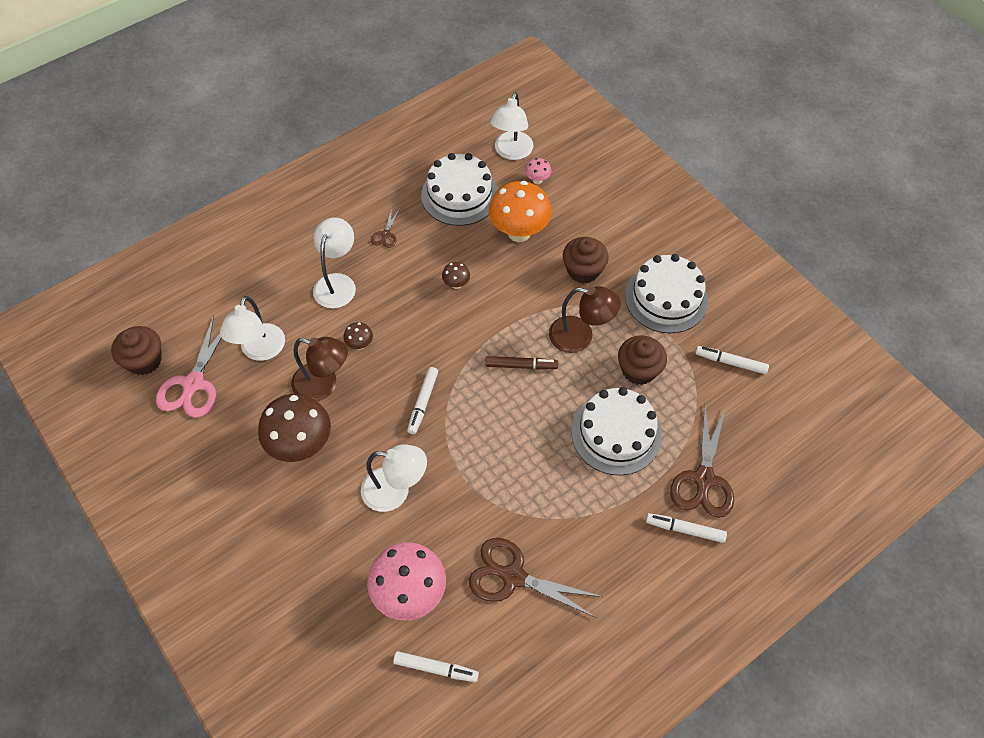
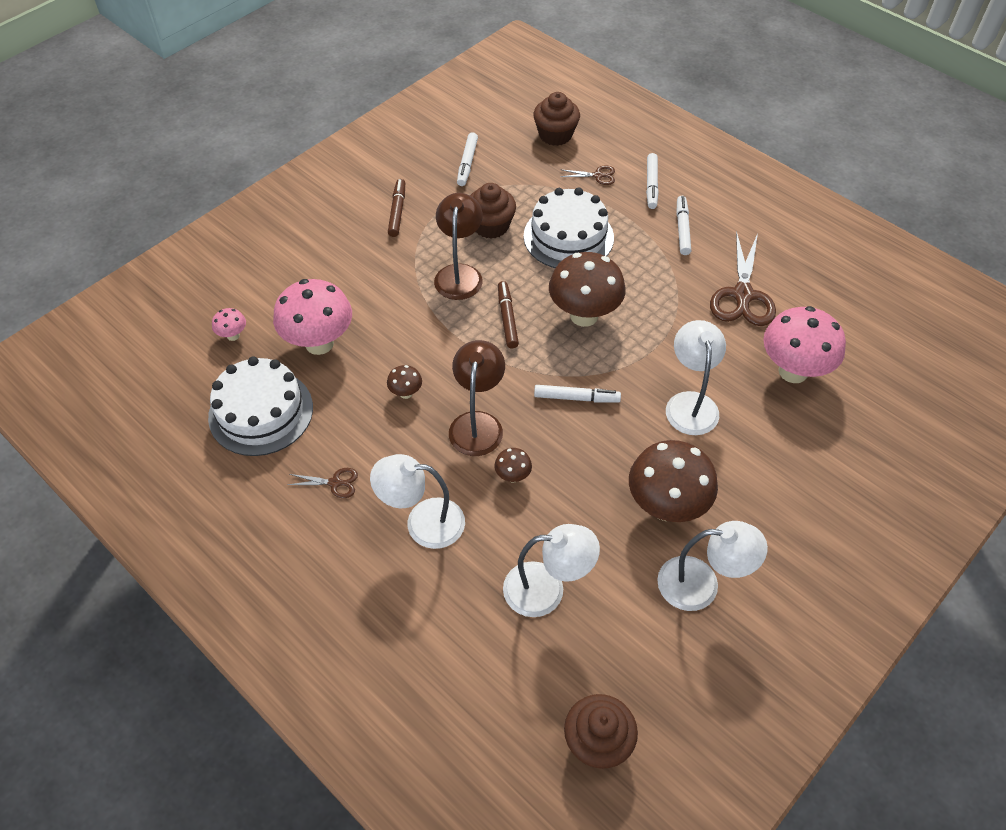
camera: 100 degrees left, 5 degrees down
pink scissors [156,315,221,418] -> none
brown lamp [291,337,348,401] -> brown lamp moved to [449,340,505,456]
white marker [393,651,479,682] -> white marker moved to [676,196,691,255]
orange mushroom [489,181,552,242] -> pink mushroom [273,279,352,355]
white lamp [490,92,533,160] -> white lamp moved to [657,521,768,611]
brown cupcake [563,237,609,284] -> brown cupcake moved to [533,92,580,146]
white cake [625,254,708,333] -> brown marker [388,179,405,237]
brown scissors [670,406,734,518] -> brown scissors [560,165,615,185], size x0.47
none -> brown mushroom [549,252,626,327]

